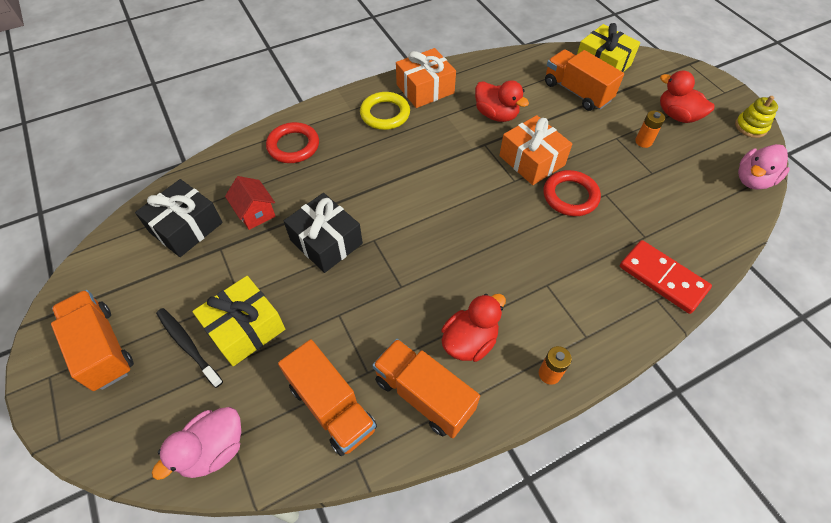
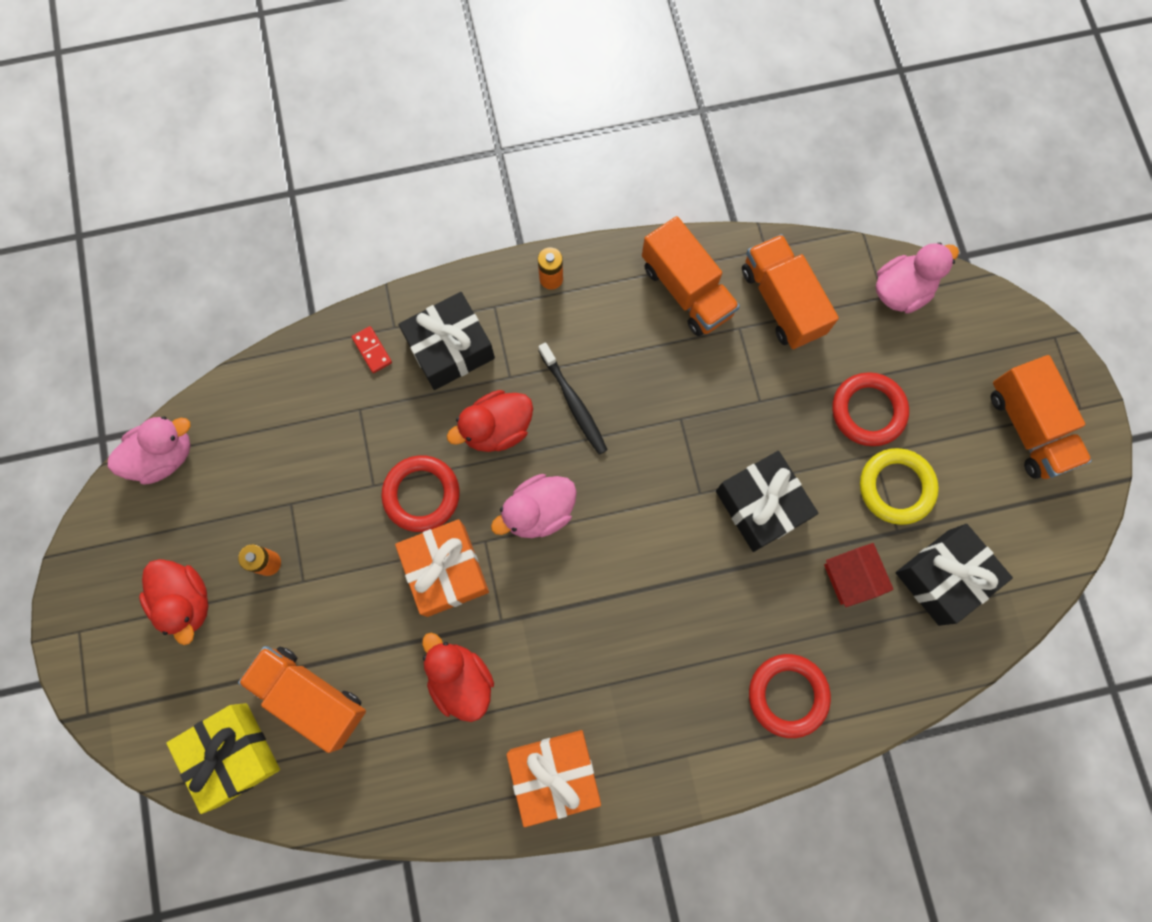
camera: 165 degrees left, 20 degrees up
black toothbrush [156,308,223,388] -> black toothbrush moved to [538,342,608,455]
yellow gift [192,276,285,366] -> red ring [832,372,909,446]
yellow ring [360,92,410,130] -> yellow ring moved to [860,448,939,525]
red duck [441,294,506,362] -> red duck moved to [447,390,533,452]
orange truck [545,49,624,111] -> orange truck turned 150 degrees clockwise [238,646,366,753]
red domino [620,240,712,314] -> red domino [352,326,392,373], size x0.47
yellow stacking toy [735,96,778,138] -> none
none -> black gift [398,292,495,390]
none -> pink duck [491,474,577,538]

